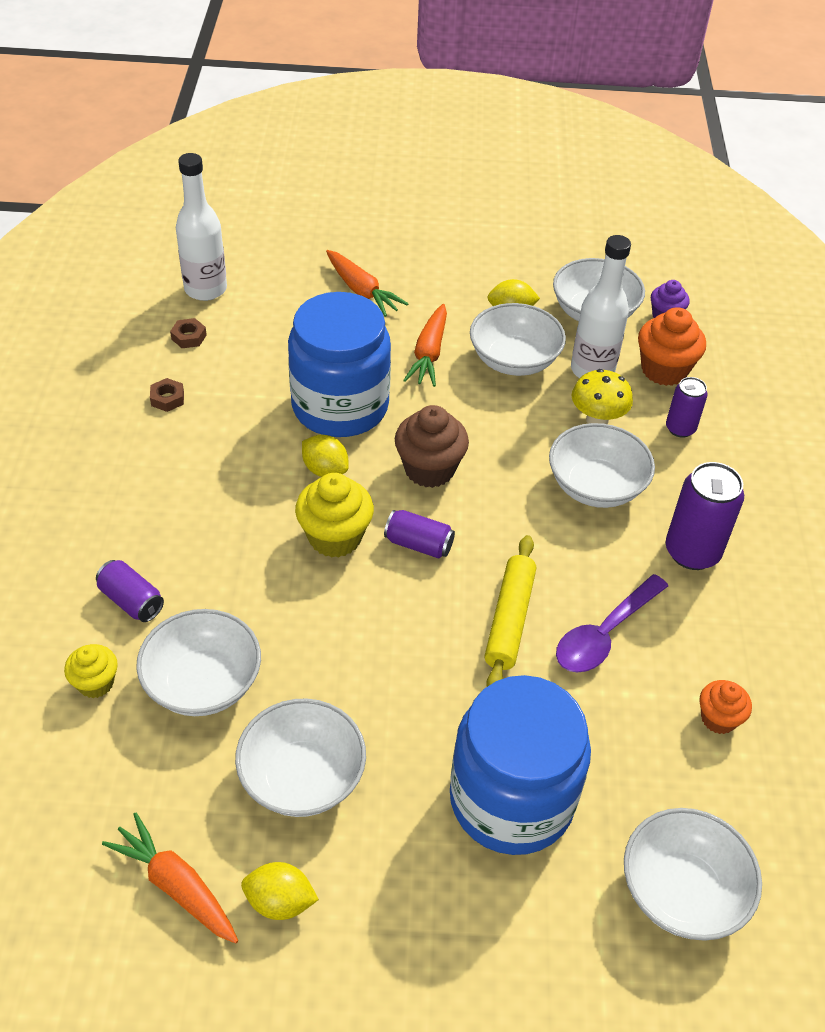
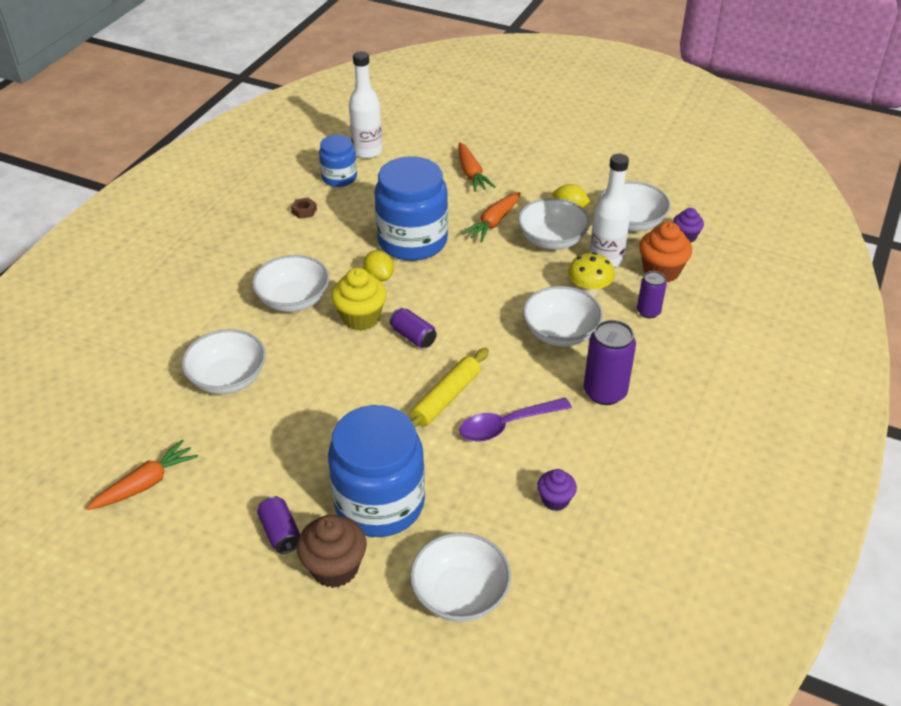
camera: 25 degrees right, 5 degrees down
yellow cupcake [64,644,118,698] -> none
purple can [96,560,164,622] -> purple can moved to [257,496,300,554]
orange carrot [102,812,238,944] -> orange carrot turned 75 degrees clockwise [87,439,198,510]
brown nut [170,318,207,348] -> blue jar [319,135,357,187]
white bowl [235,699,366,817] -> white bowl moved to [252,255,329,312]
yellow lemon [241,862,319,920] -> none
brown cupcake [395,405,469,488] -> brown cupcake moved to [297,515,367,588]
orange cupcake [700,680,752,734] -> purple cupcake [537,469,577,511]

